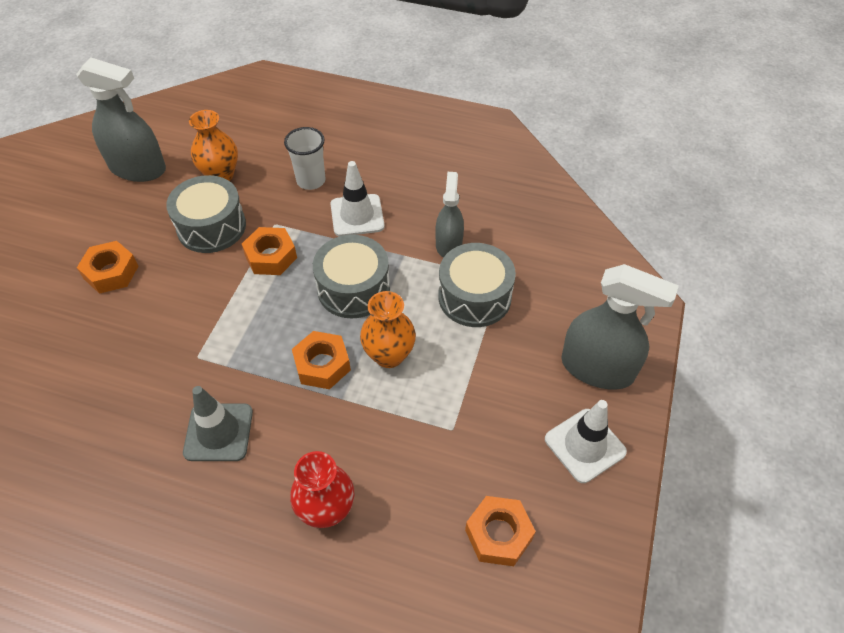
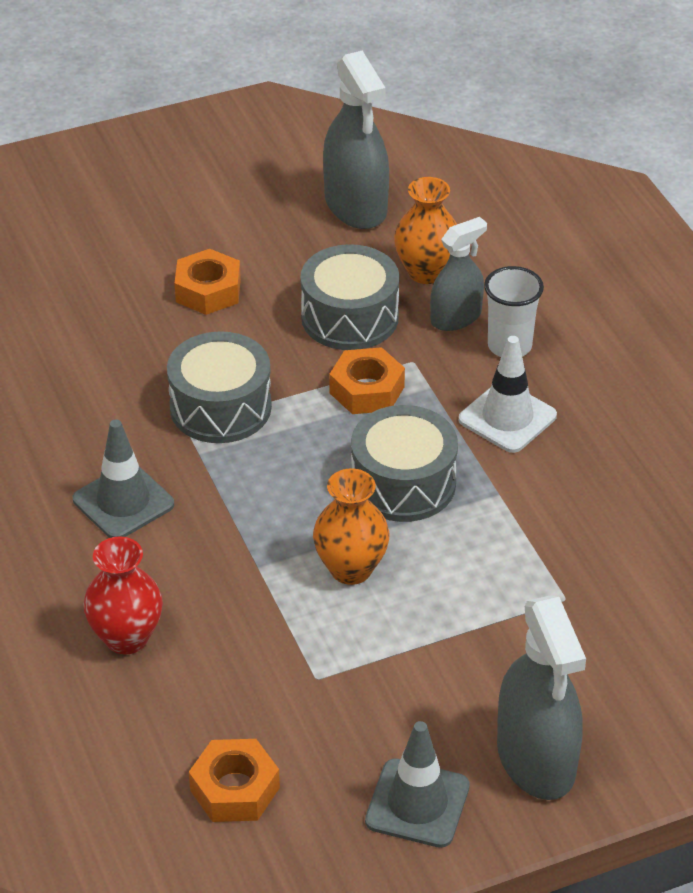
camera: 50 degrees right, 10 degrees down
orange nut [292,331,351,389] -> none
grey spray bottle [435,172,464,258] -> grey spray bottle moved to [430,217,487,331]
grey drum [438,243,516,327] -> grey drum moved to [167,331,272,443]
white traffic cone [545,400,627,483] -> grey traffic cone [365,721,470,848]

